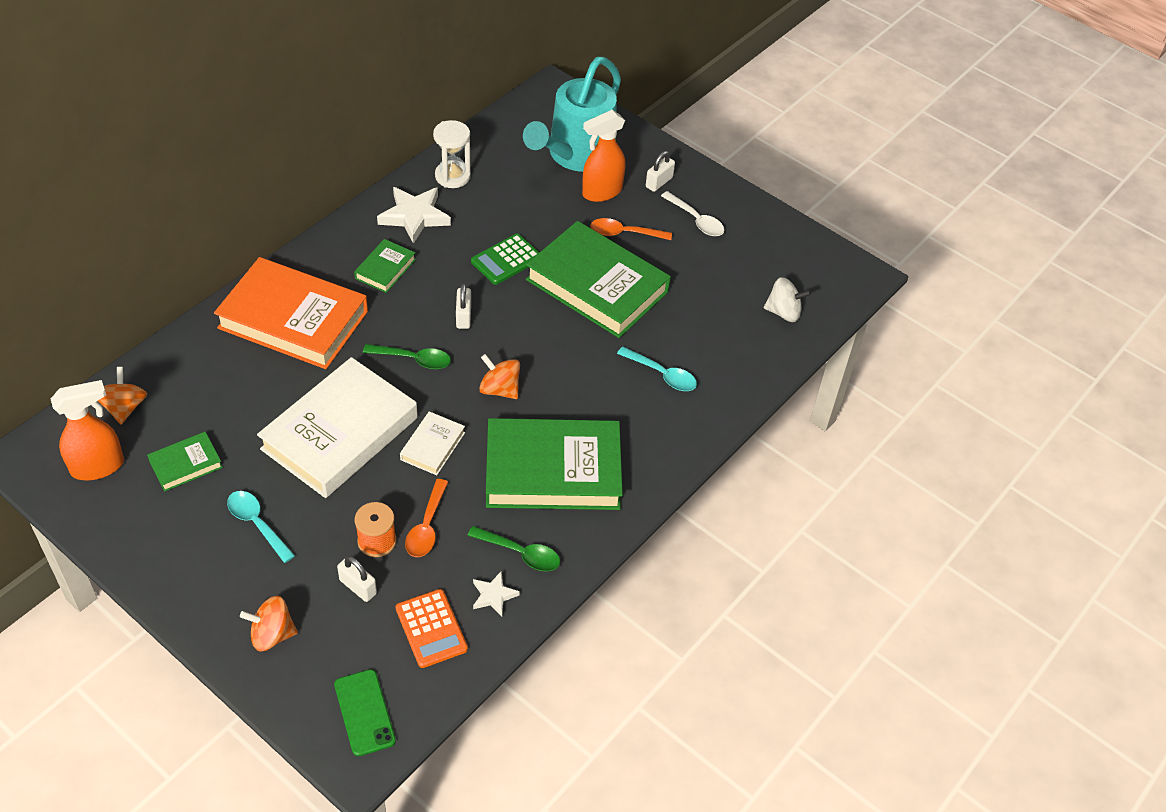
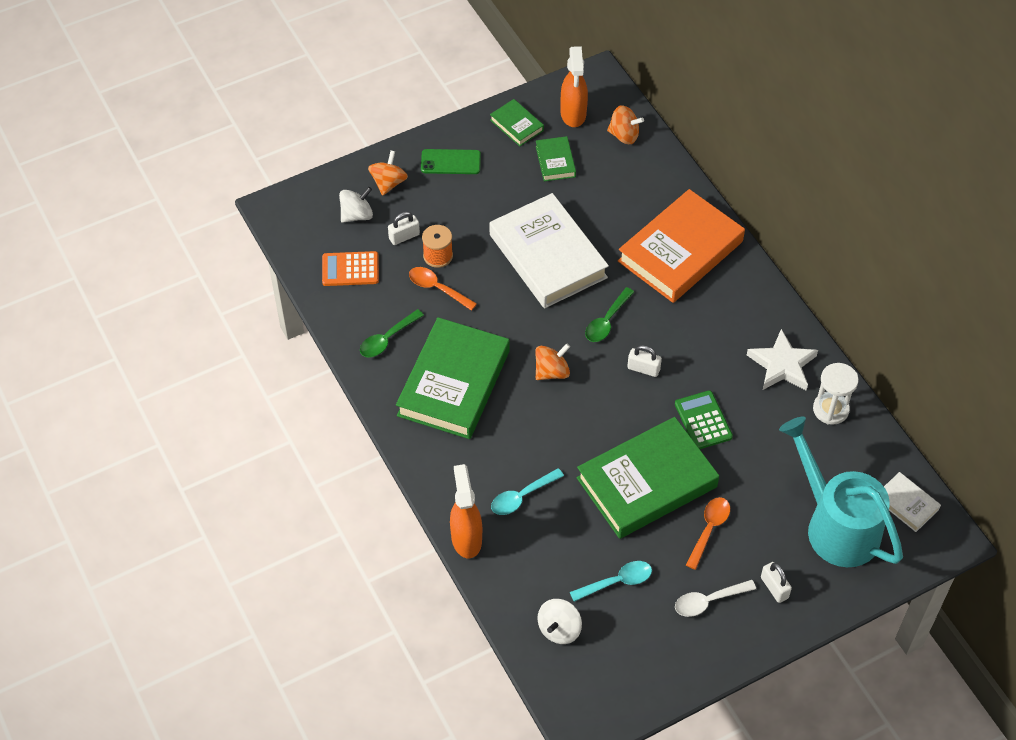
camera: 115 degrees right, 5 degrees up
turquoise spoon [227,491,295,563] -> turquoise spoon moved to [570,561,652,602]
green phone [334,669,396,756] -> green phone moved to [421,149,481,174]
green book [354,239,416,293] -> green book moved to [490,99,544,146]
white book [400,411,465,475] -> white book moved to [884,472,941,532]
white star [473,571,520,616] -> none
orange spray bottle [582,110,625,202] -> orange spray bottle moved to [450,464,482,558]
none -> white spinning top [339,187,373,223]

